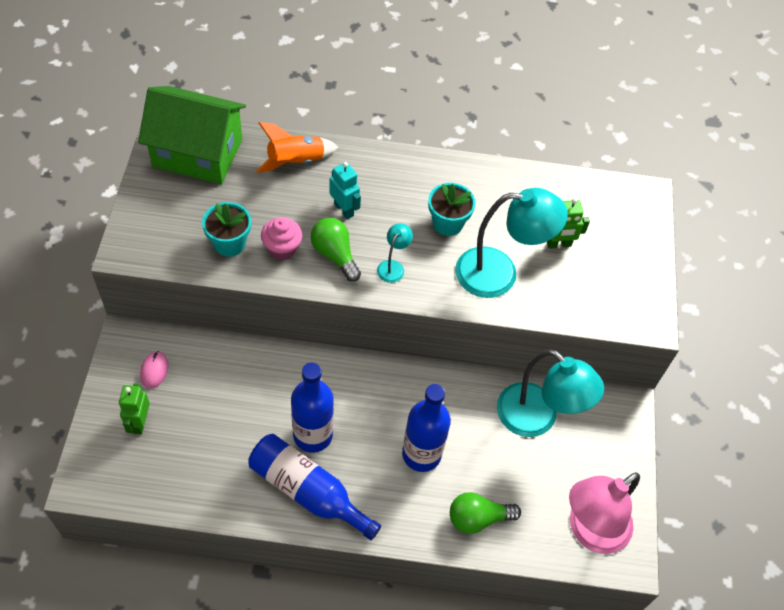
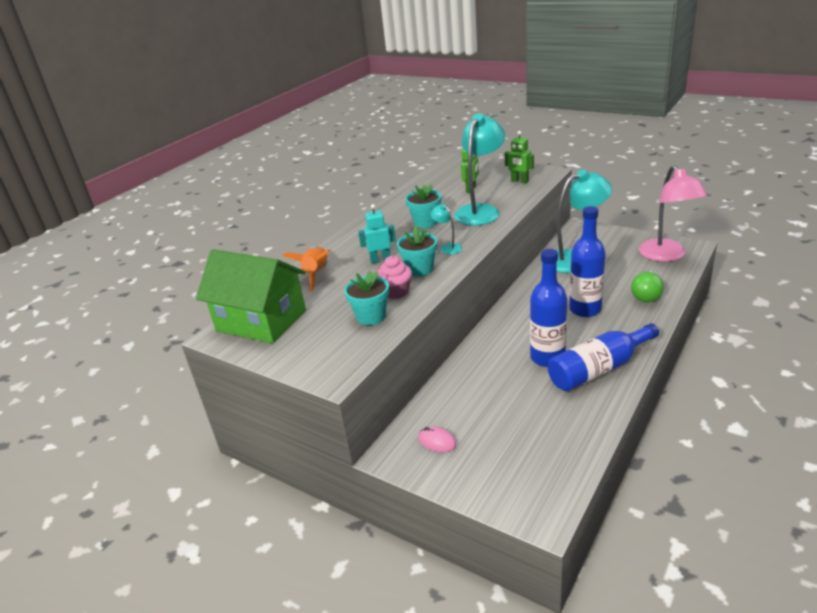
camera: 55 degrees left, 25 degrees down
green robot [119,384,150,435] -> green robot moved to [505,131,534,183]
green house [138,86,246,184] -> green house turned 75 degrees clockwise [196,249,306,344]
green light bulb [311,218,361,282] -> turquoise flower pot [397,225,437,277]

